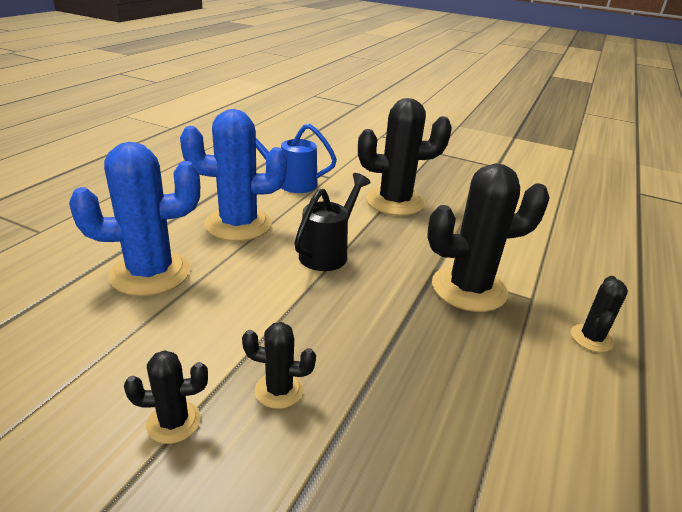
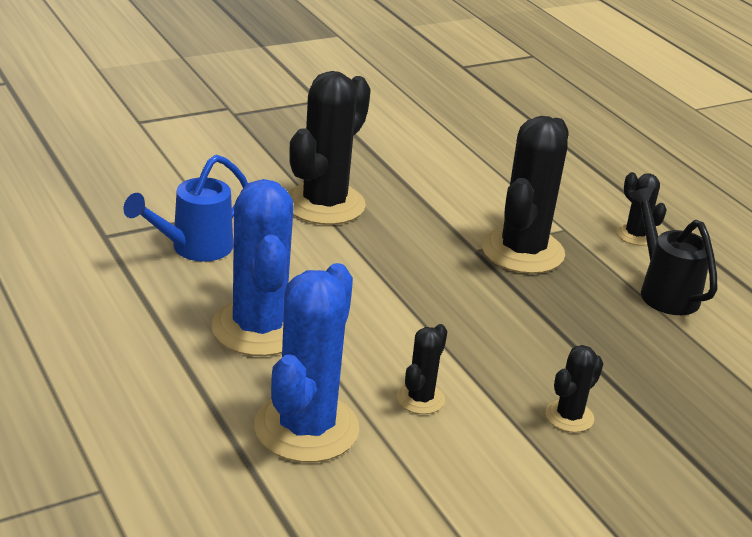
camera: 55 degrees left, 0 degrees up
black cactus [124,350,208,444] -> black cactus moved to [396,324,447,414]
blue cactus [180,109,287,241] -> blue cactus turned 45 degrees counterclockwise [211,179,294,356]
black watering can [295,173,371,271] -> black watering can moved to [630,187,717,315]

